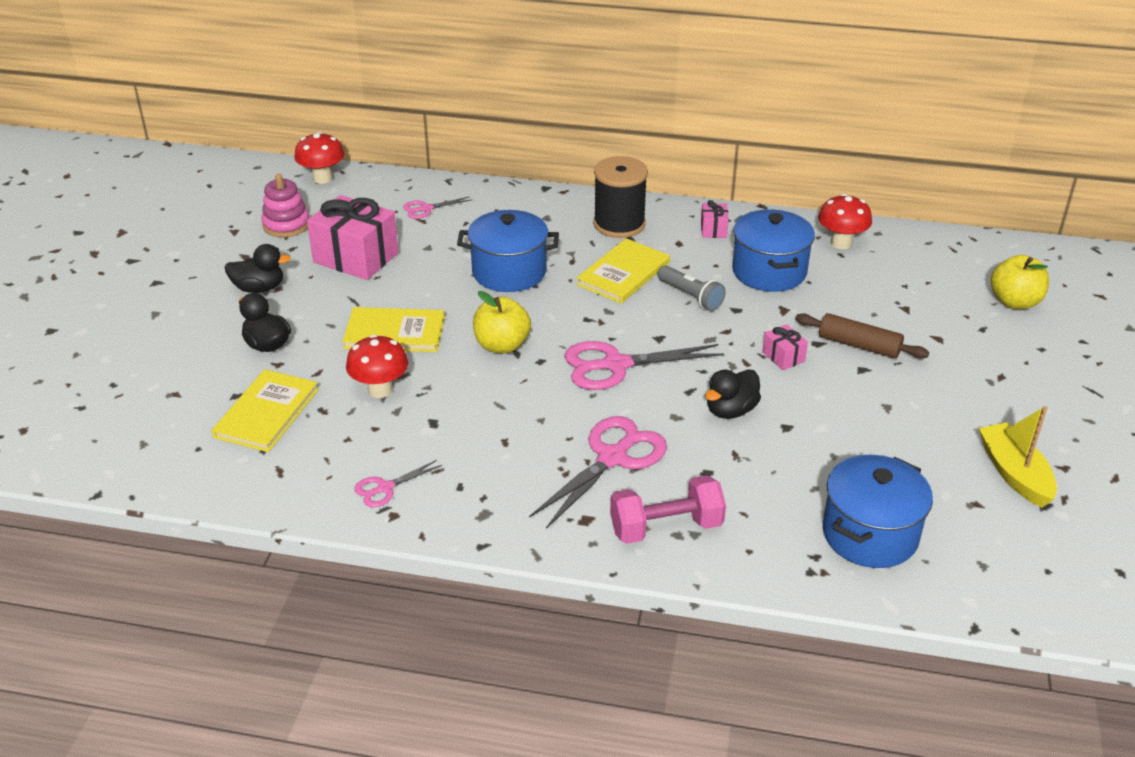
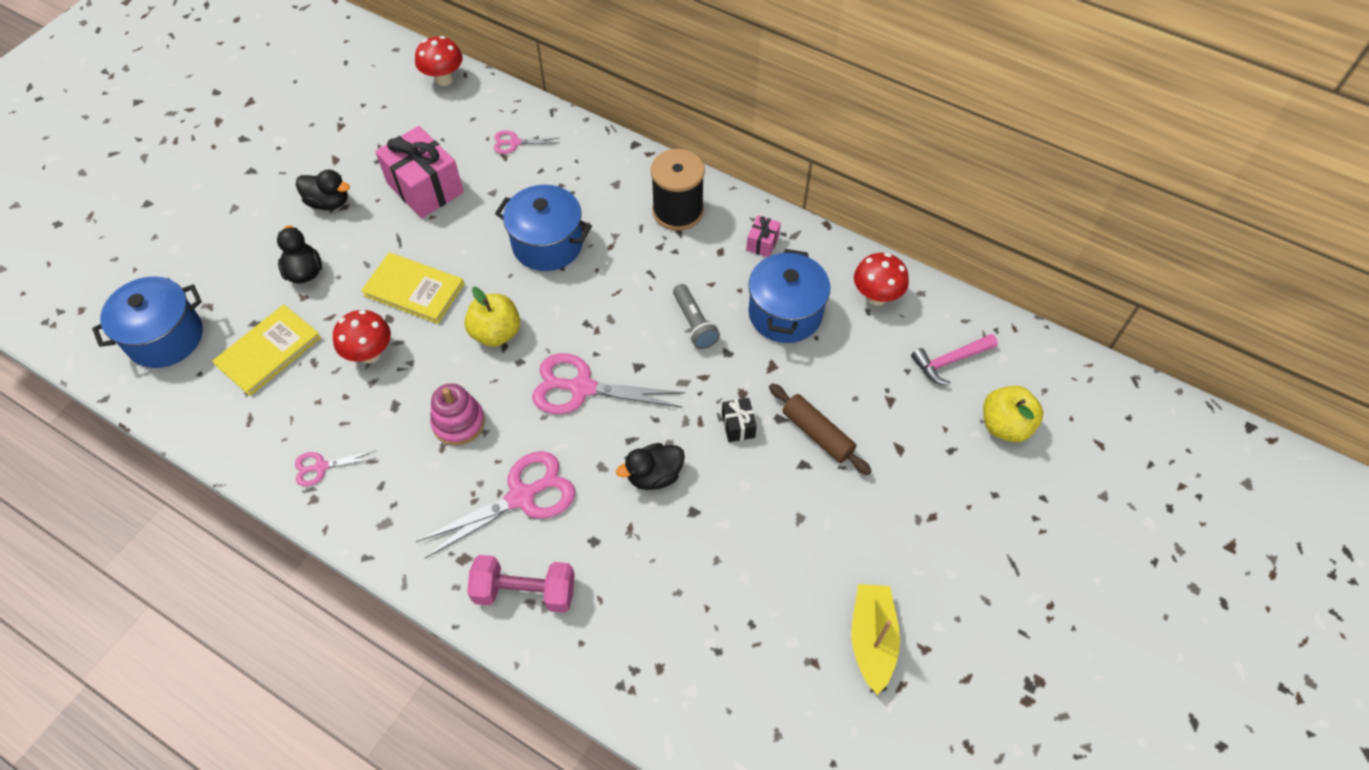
camera: 20 degrees right, 20 degrees up
pink stacking toy [261,174,309,237] -> pink stacking toy moved to [430,383,485,446]
yellow book [577,238,670,303] -> none
pink gift [762,324,808,370] -> black gift [722,398,757,442]
blue pot [823,455,933,568] -> blue pot moved to [92,276,203,368]
none -> pink hammer [911,334,998,386]

